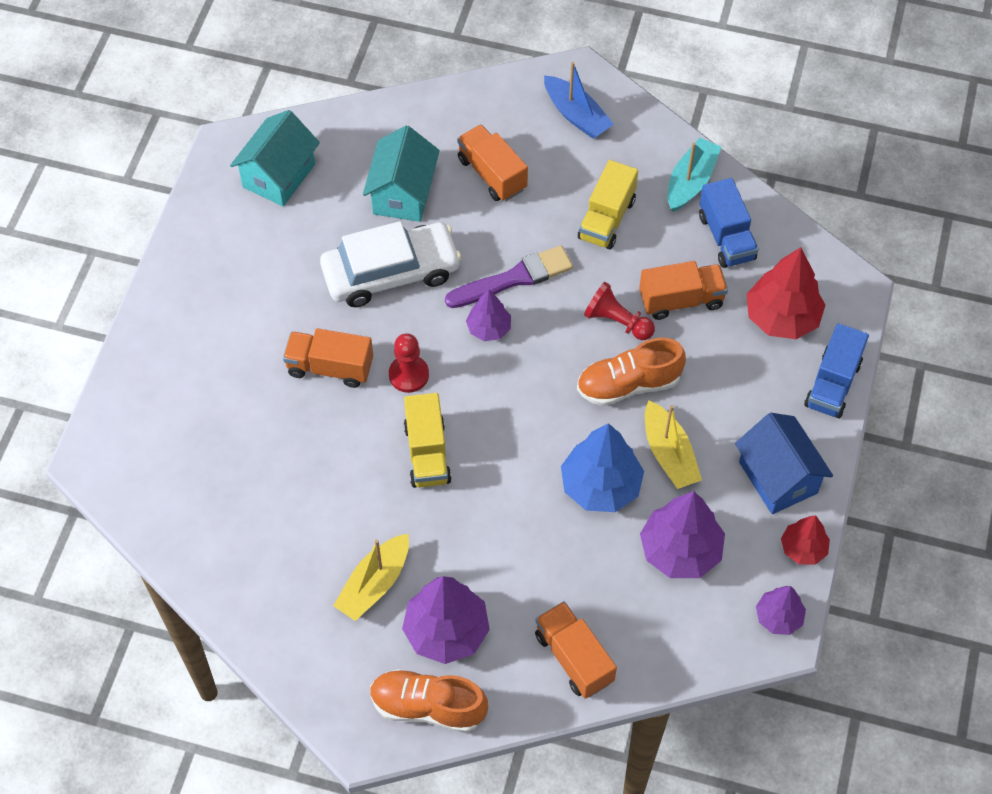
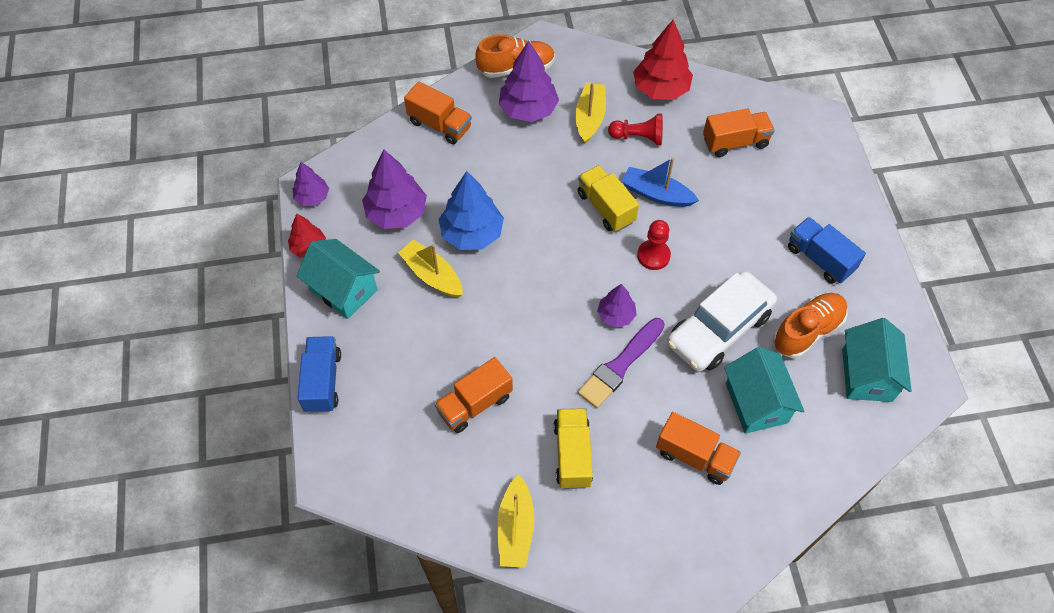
camera: 155 degrees right, 0 degrees up
orange truck [283,328,373,388] -> orange truck moved to [703,108,775,157]
blue boat [544,62,614,139] -> blue boat moved to [621,158,699,207]
orange shoe [577,338,686,406] -> orange shoe moved to [773,293,848,358]
red pawn [584,282,655,340] -> red pawn moved to [608,114,663,145]
turquoise boat [667,138,721,212] -> yellow boat [497,475,534,568]
blue truck [699,178,759,268] -> blue truck moved to [788,217,866,284]
blue house [735,413,833,514] -> turquoise house [297,239,380,319]
red tree [746,247,825,339] -> red tree moved to [633,20,693,100]

